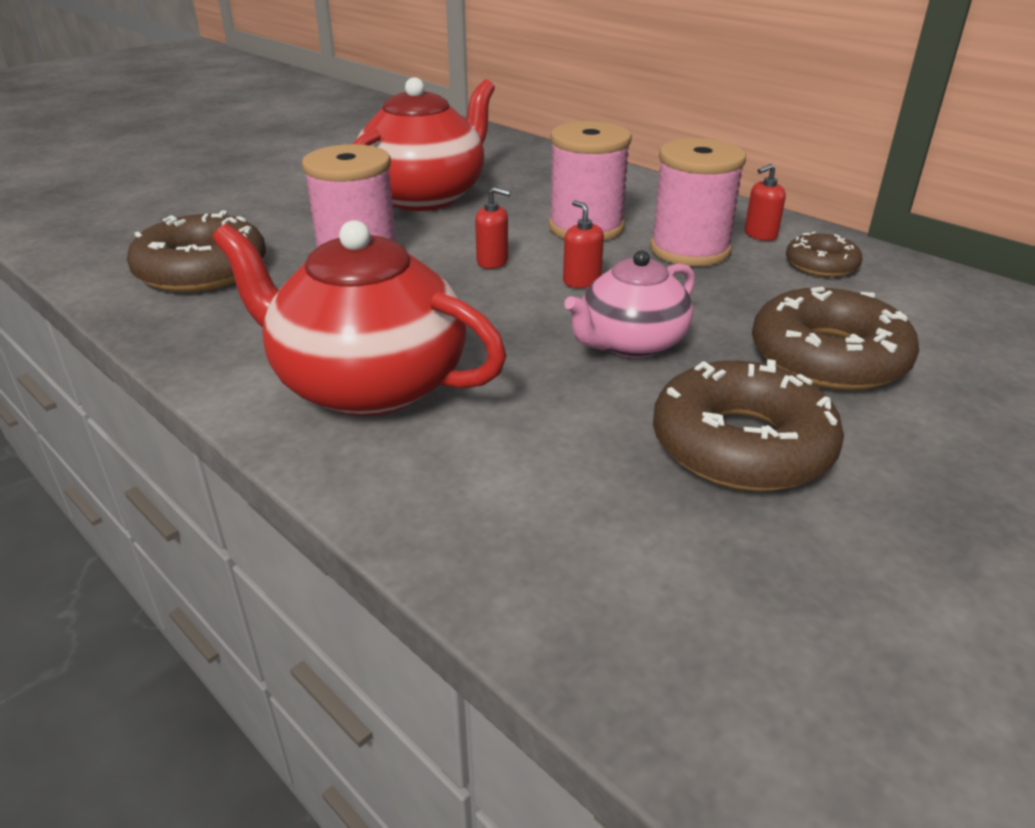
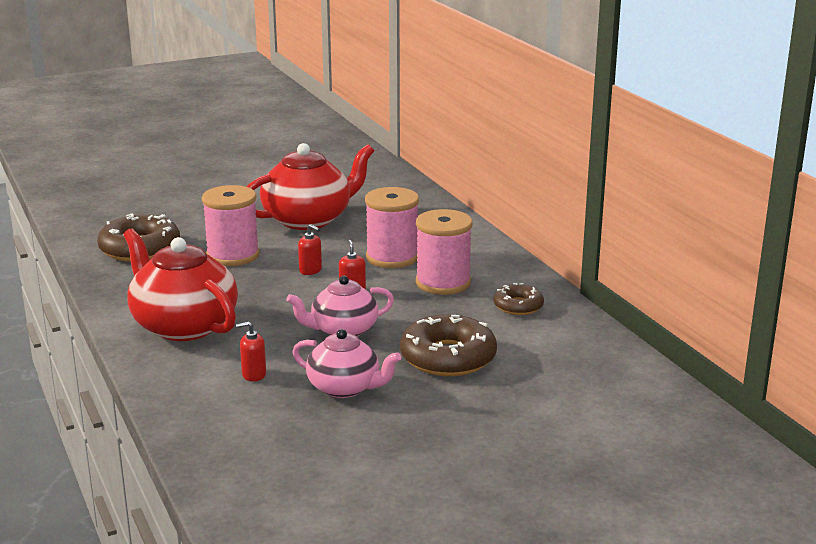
camera: 20 degrees right, 10 degrees down
brown donut [653,359,844,491] -> pink teapot [293,329,401,398]
red soap dispenser [745,164,786,241] -> red soap dispenser moved to [236,322,266,381]

